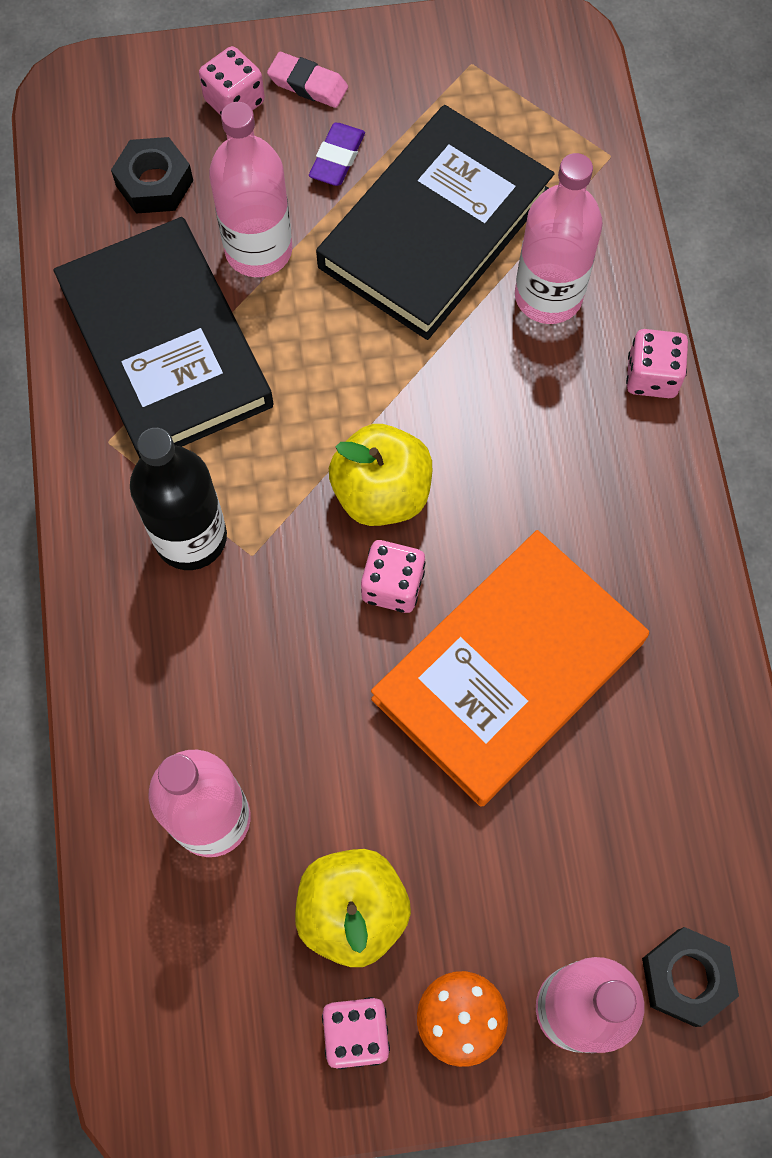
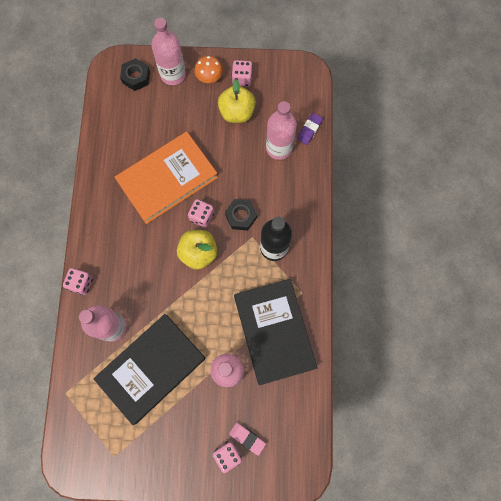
camera: 170 degrees left, 5 degrees up
black nut [111,137,193,214] -> black nut moved to [225,199,257,231]
pink eraser [267,52,348,108] -> pink eraser moved to [229,422,266,456]
purple eraser [309,123,365,186] -> purple eraser moved to [297,113,323,145]

